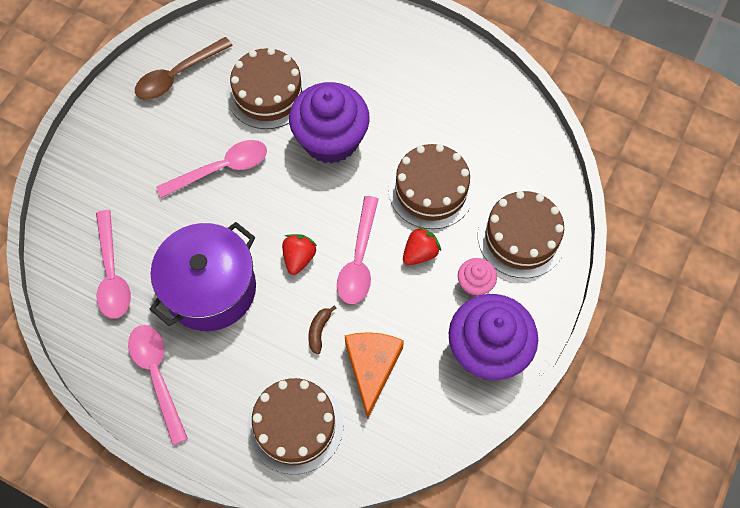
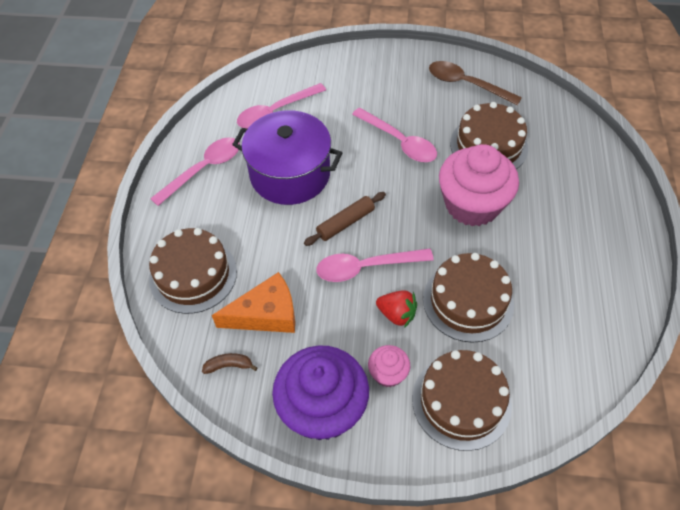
camera: 70 degrees right, 10 degrees down
red strawberry [282,234,317,275] -> brown rolling pin [304,192,386,246]
purple cupcake [289,82,370,164] -> pink cupcake [439,144,519,227]
brown banana [308,305,337,354] -> brown banana moved to [202,353,258,374]

